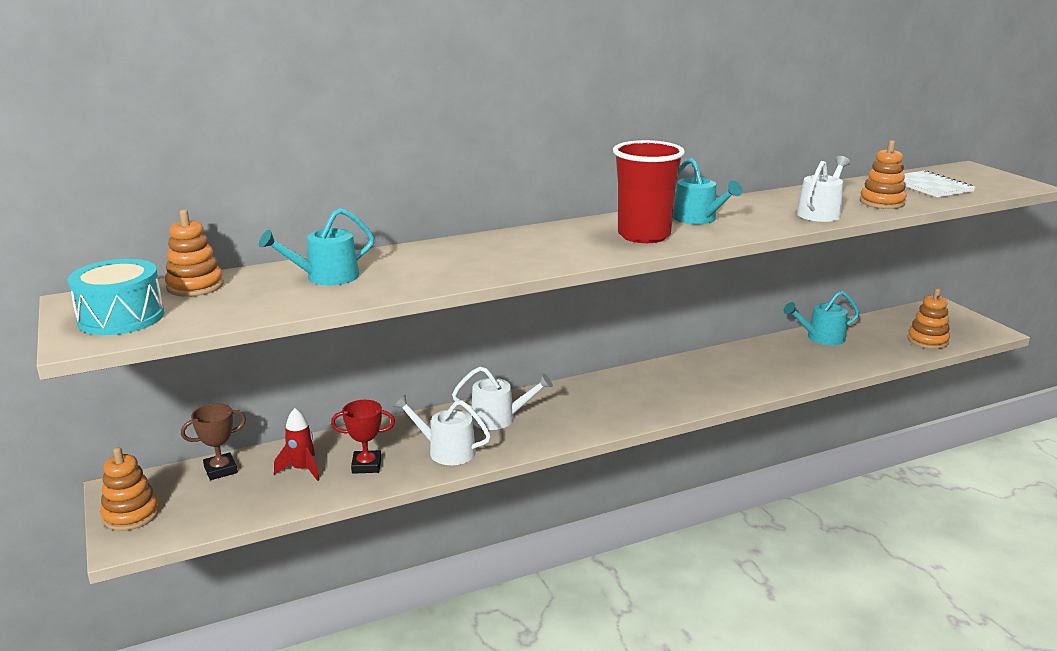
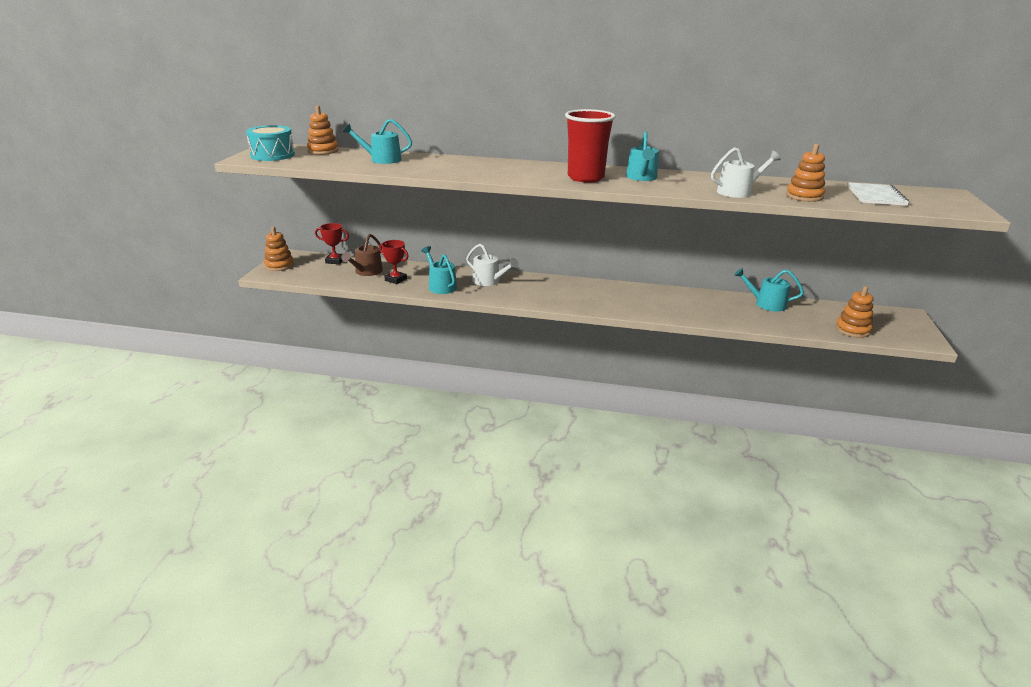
camera: 35 degrees right, 5 degrees up
brown trophy [181,403,246,480] -> red trophy [315,223,349,264]
red rocket [274,408,320,481] -> brown watering can [341,234,383,276]
white watering can [393,395,491,465] -> turquoise watering can [421,246,457,294]

